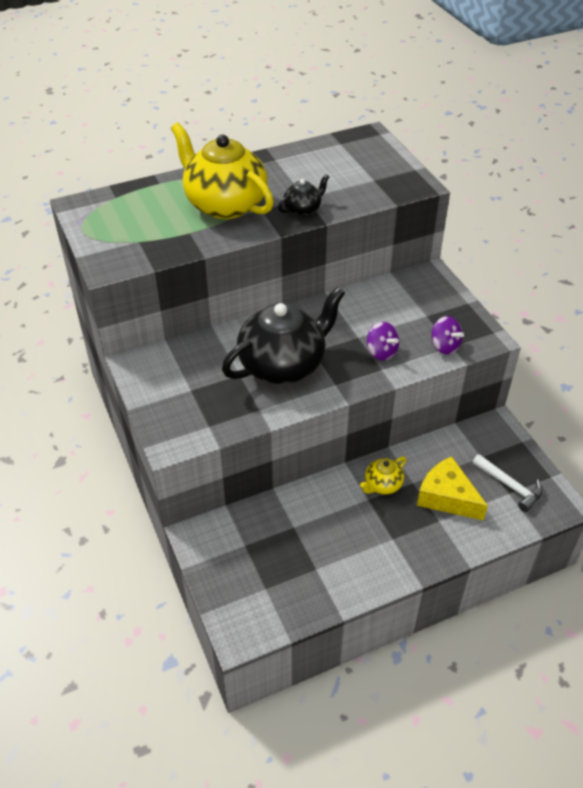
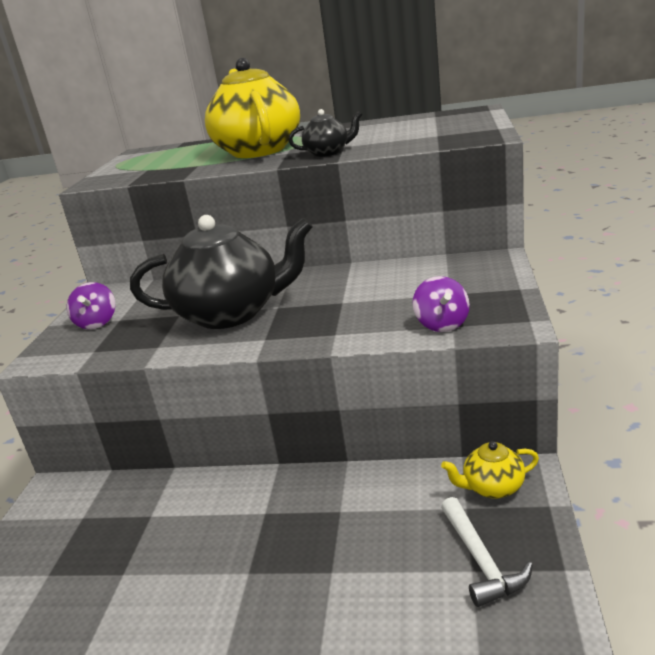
camera: 35 degrees right, 20 degrees down
yellow teapot [360,456,406,495] -> yellow teapot moved to [441,441,539,499]
purple spinning top [367,322,399,361] -> purple spinning top moved to [67,282,115,329]
yellow cheese [417,457,488,521] -> none

